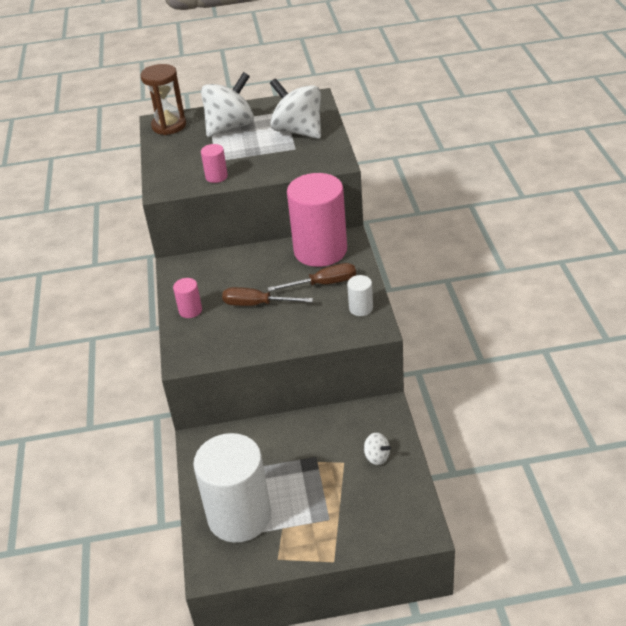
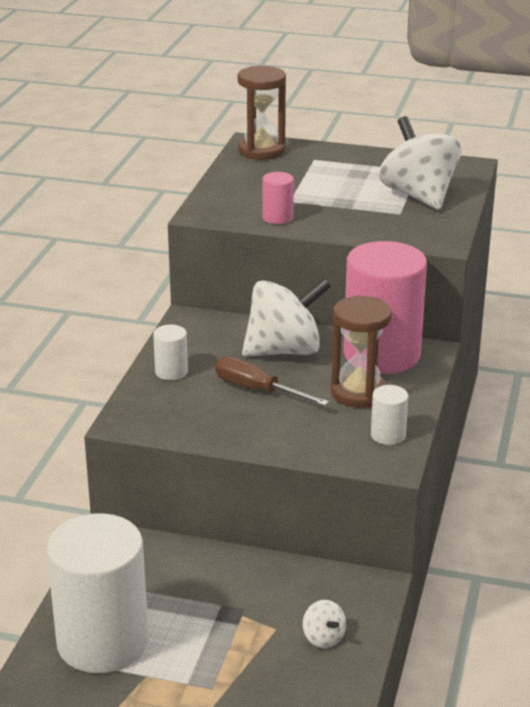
camera: 20 degrees right, 10 degrees down
pink cylinder [173,278,202,318] -> white cylinder [153,325,188,380]
white spinning top [201,72,254,137] -> white spinning top moved to [242,278,331,357]
brown screwdriver [268,263,356,291] -> brown hourglass [331,296,392,408]

